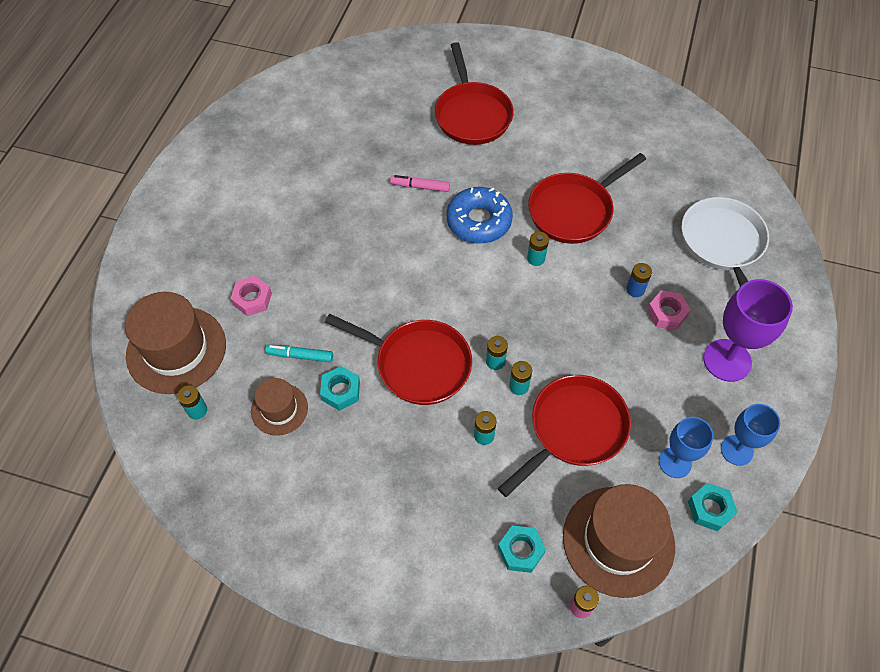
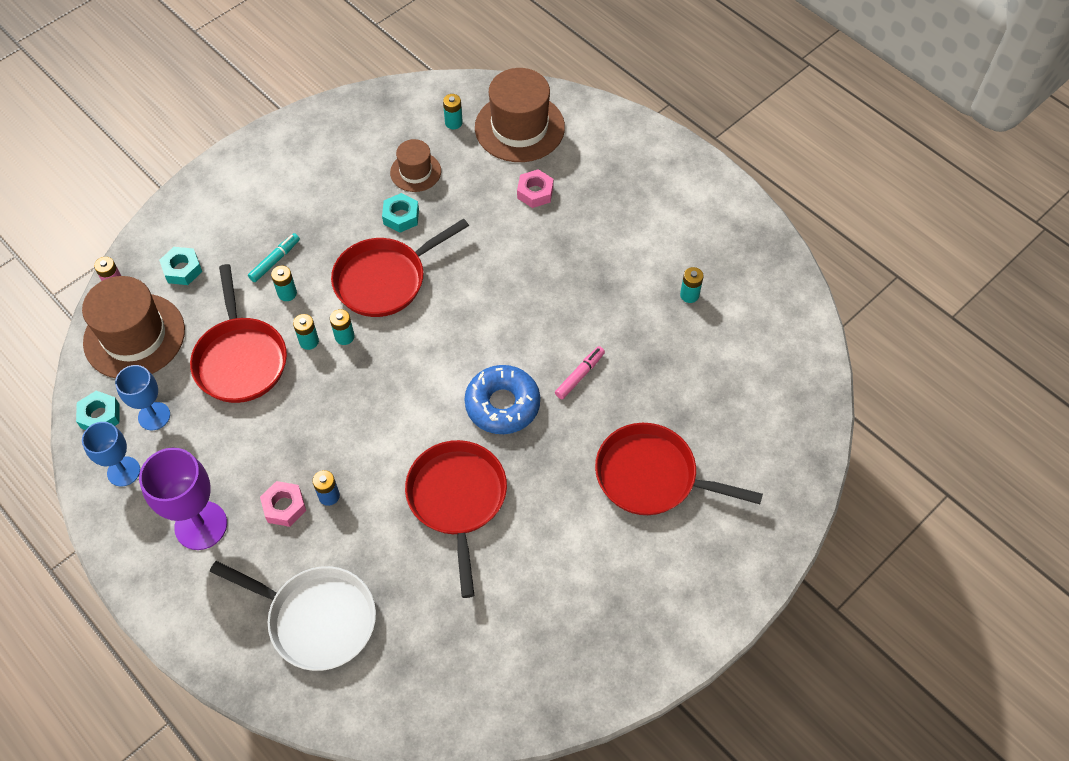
camera: 120 degrees right, 0 degrees up
turquoise marker [265,345,333,362] -> turquoise marker moved to [248,233,300,282]
turquoise battery [527,232,549,266] -> turquoise battery moved to [680,267,704,303]

